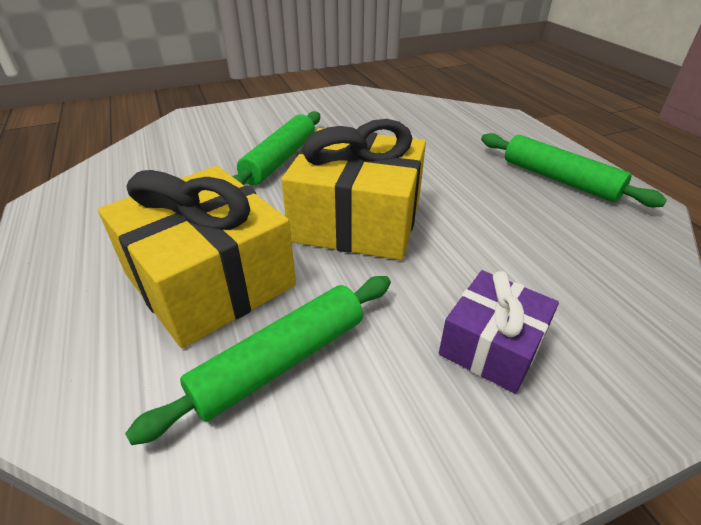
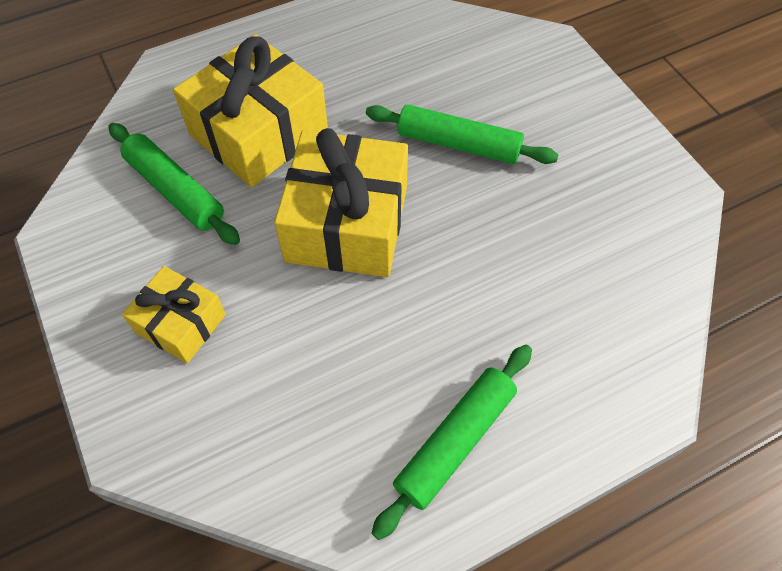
camera: 85 degrees right, 20 degrees up
purple gift [439,270,559,394] -> yellow gift [122,266,226,363]

